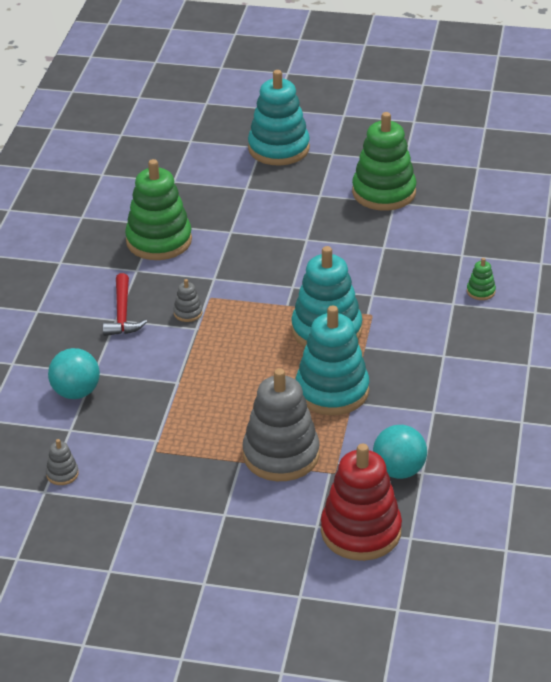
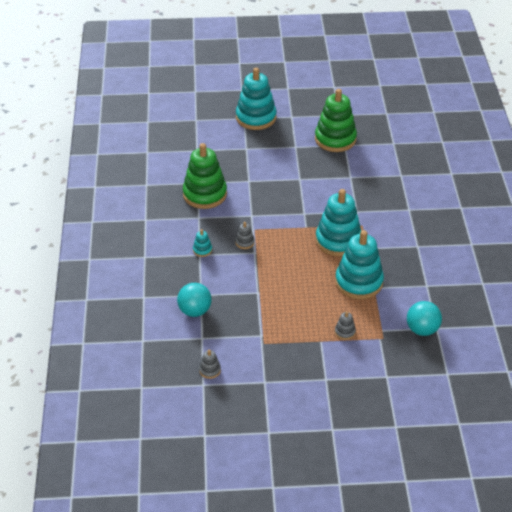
camera: 15 degrees left, 5 degrees up
red hammer [103,273,147,336] -> turquoise stacking toy [193,229,212,257]
grey stacking toy [243,368,319,481] -> grey stacking toy [335,311,356,340], size x0.42
red stacking toy [321,444,402,561] -> none
green stacking toy [467,258,496,300] -> none

